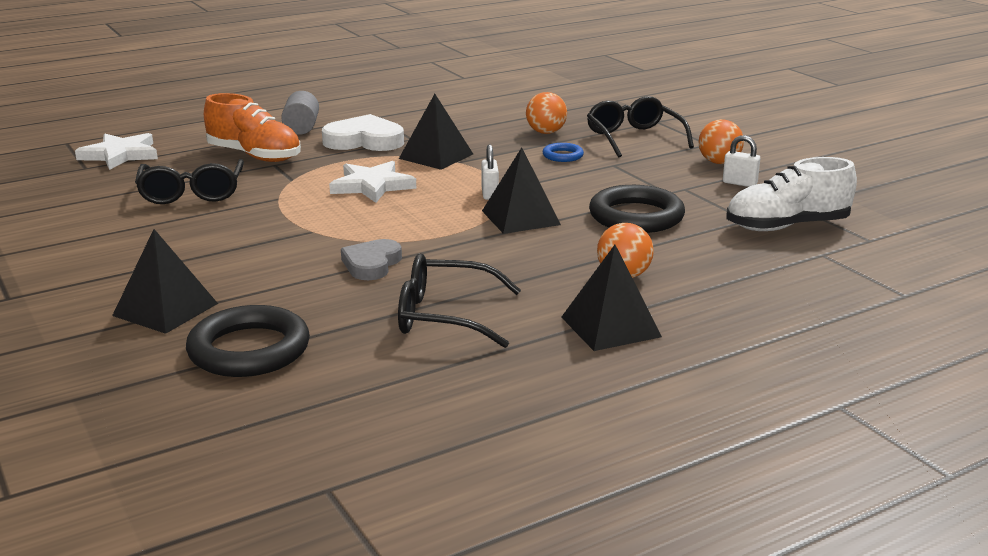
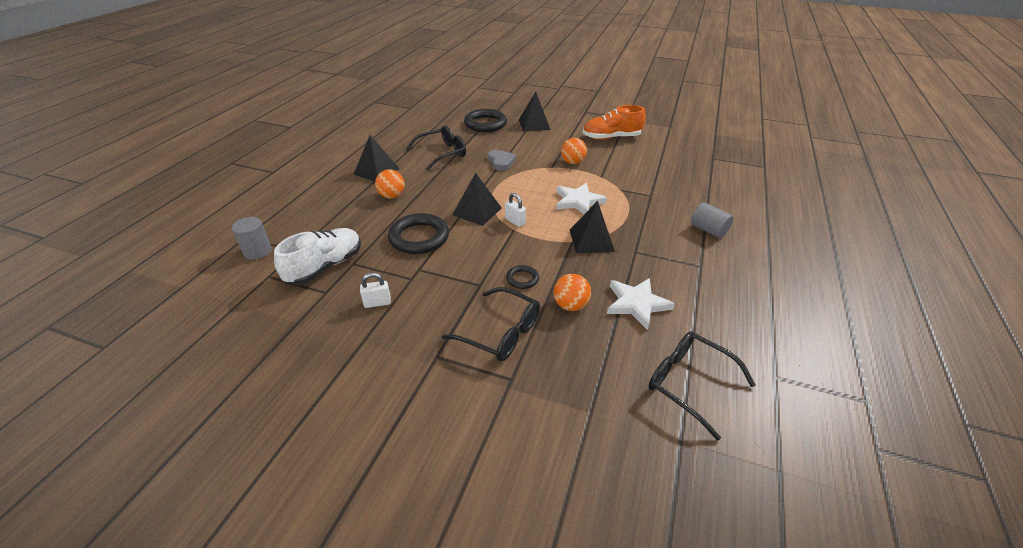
camera: 140 degrees right, 15 degrees up
white star [75,133,158,170] -> white star moved to [607,278,675,330]
black glasses [135,159,244,204] -> black glasses moved to [648,331,756,441]
orange shoe [204,93,301,162] -> orange shoe moved to [583,105,646,140]
white heart [322,114,404,151] -> none
blue ring [543,143,584,162] -> black ring [506,265,539,289]
orange ball [698,119,744,164] -> orange ball moved to [561,138,587,164]
none -> grey cylinder [232,217,272,260]

